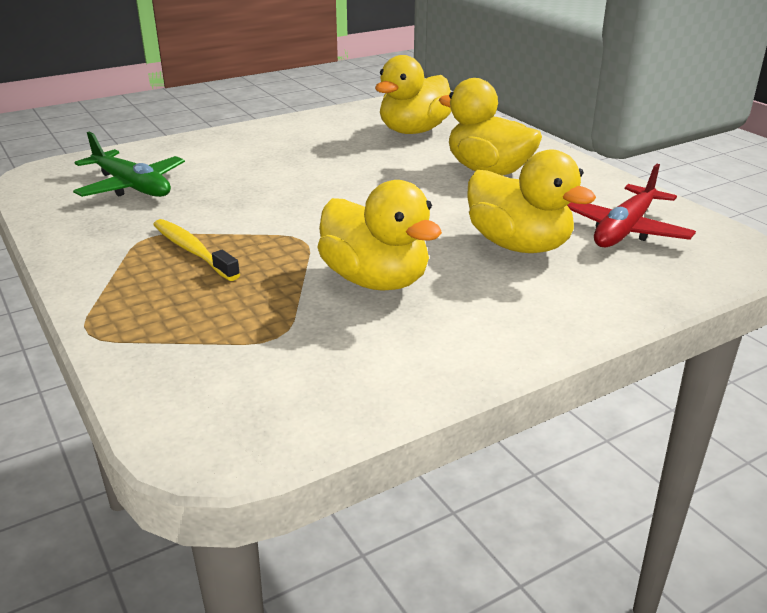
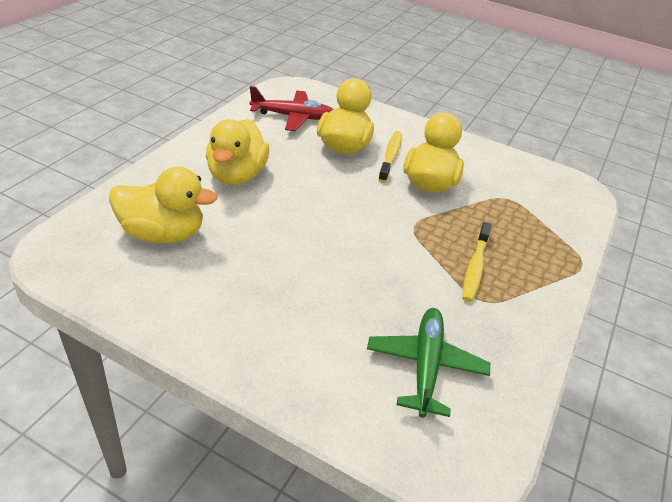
camera: 125 degrees left, 10 degrees up
none -> yellow toothbrush [378,131,402,183]

